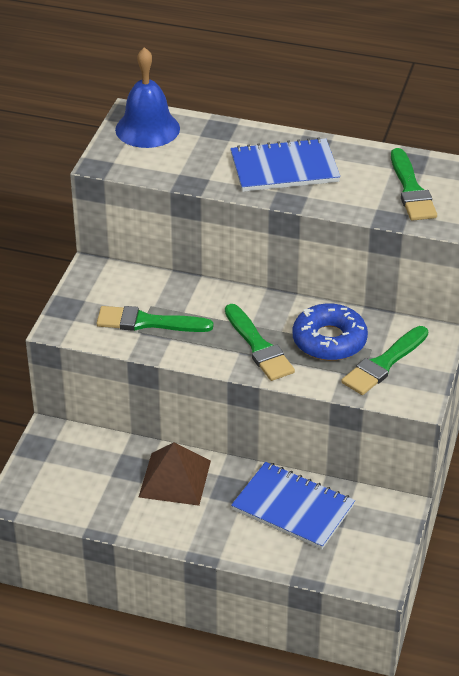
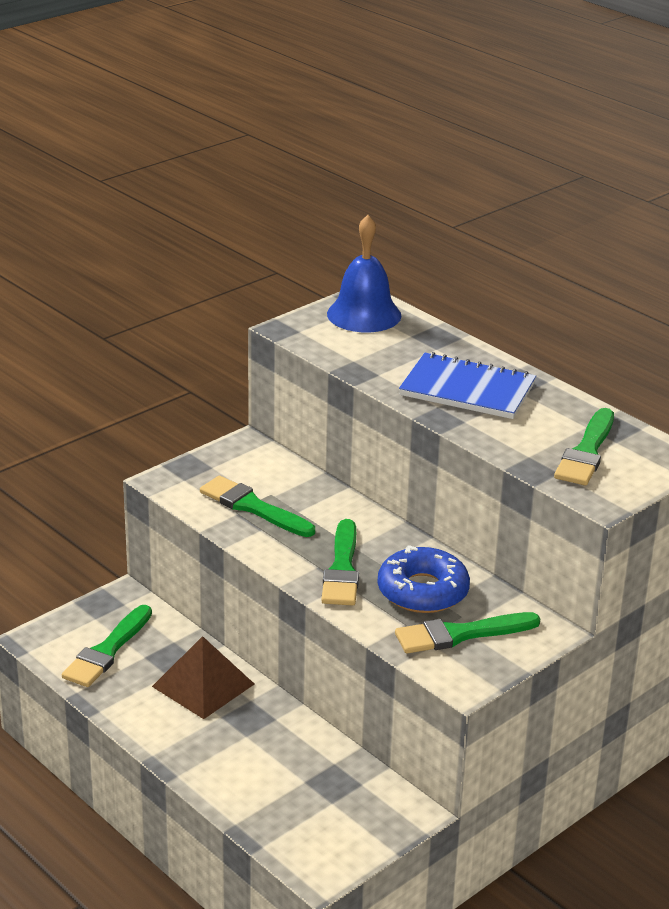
camera: 30 degrees right, 10 degrees down
blue notebook [231,462,355,550] -> none
none -> green brush [62,605,152,687]

